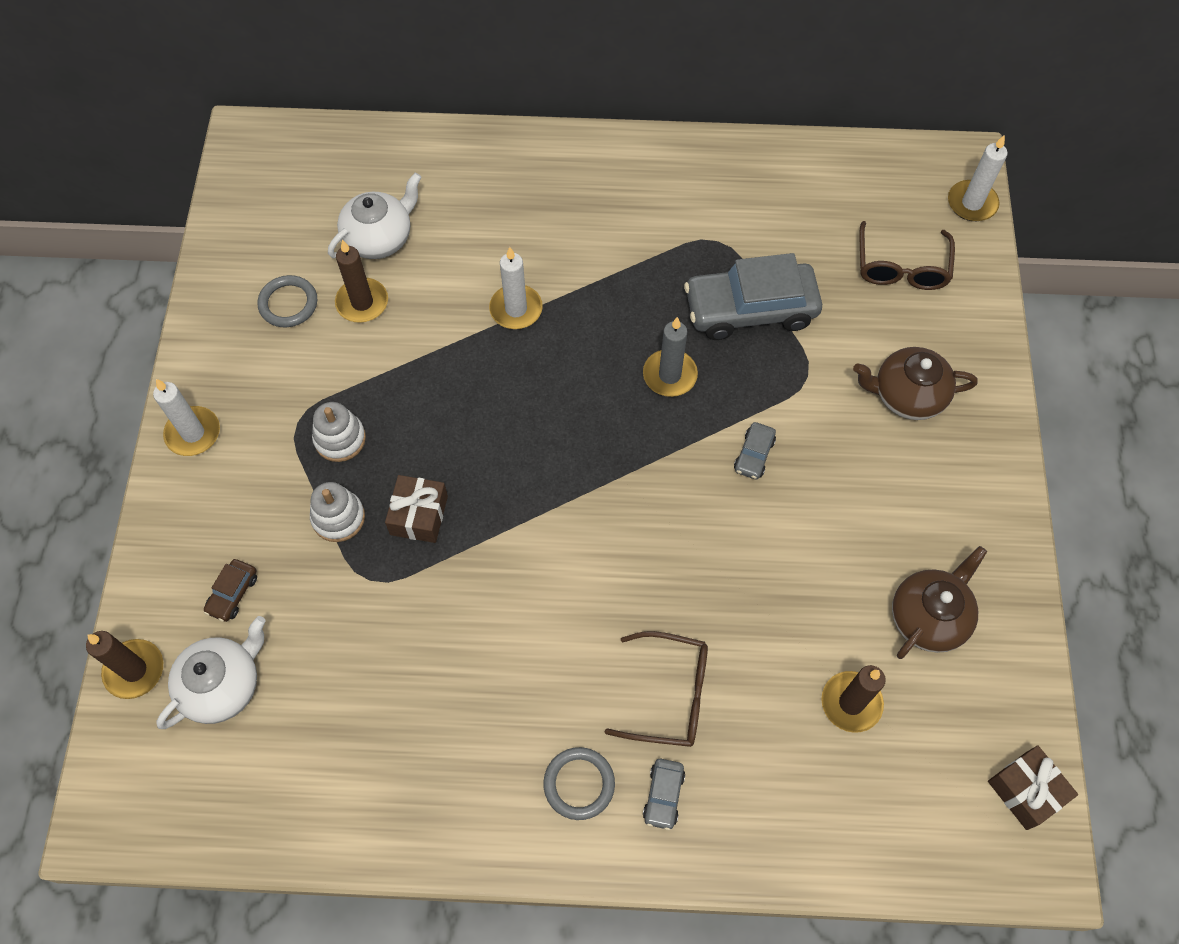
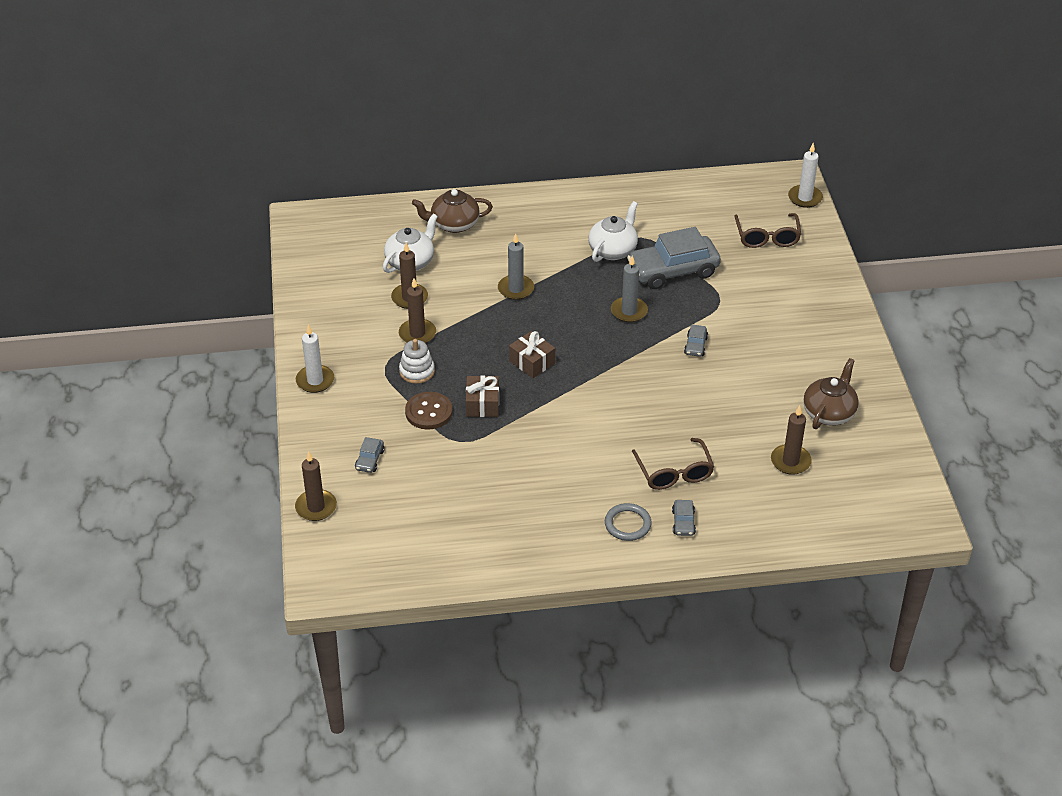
camera: 10 degrees left, 20 degrees down
white teapot [156,616,266,729] -> white teapot moved to [589,201,638,262]
brown car [204,559,257,622] -> grey car [355,437,385,473]
grey ring [257,275,317,327] -> none
white stacking toy [310,482,365,542] -> brown button [405,392,453,429]
white candle [489,247,543,329] -> grey candle [498,233,534,300]
brown glasses [605,631,708,747] -> brown glasses turned 75 degrees clockwise [632,438,714,490]
brown teapot [853,347,978,420] -> brown teapot moved to [412,189,493,233]
brown gift [988,745,1078,830] -> brown gift moved to [509,331,555,378]
none -> brown candle [399,278,436,343]

